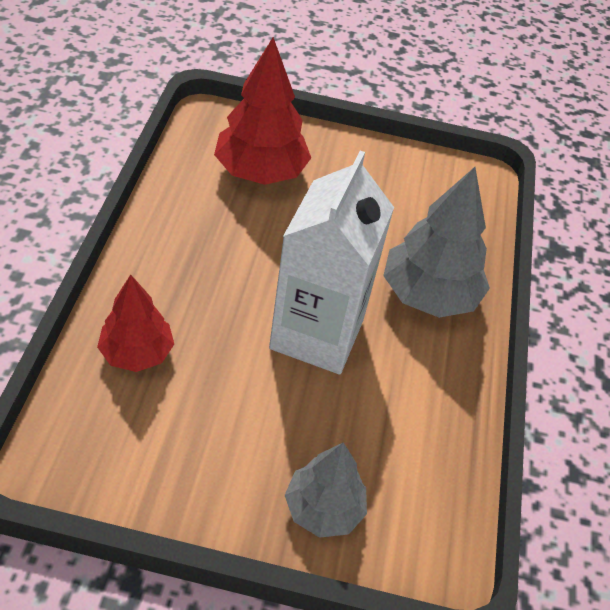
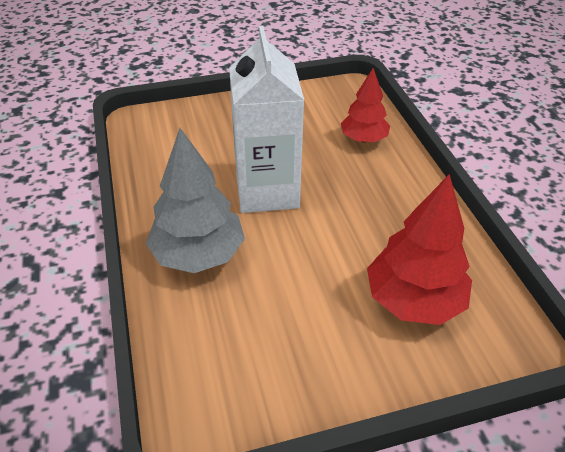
camera: 160 degrees right, 5 degrees down
grey tree [285,442,367,538] -> none

